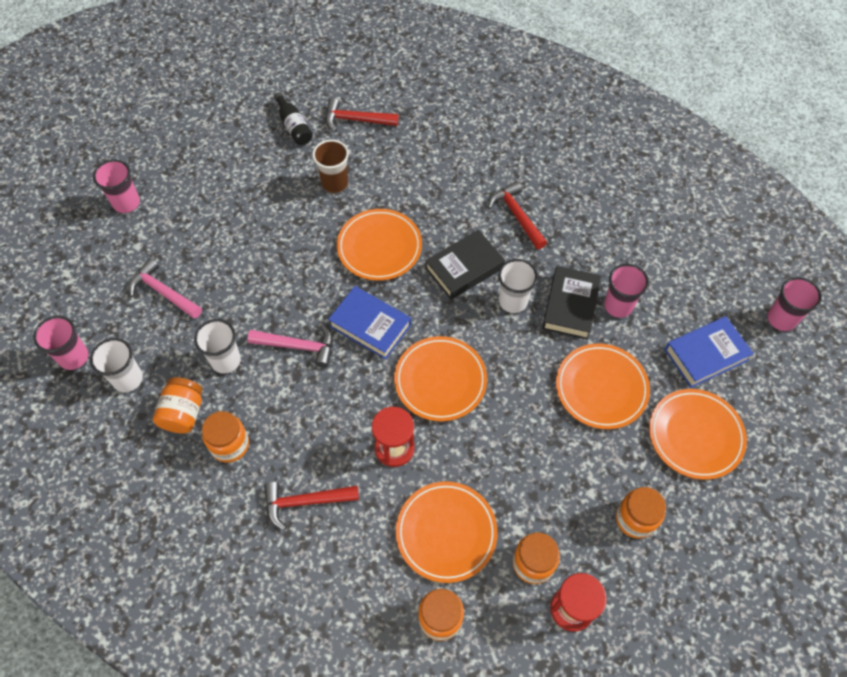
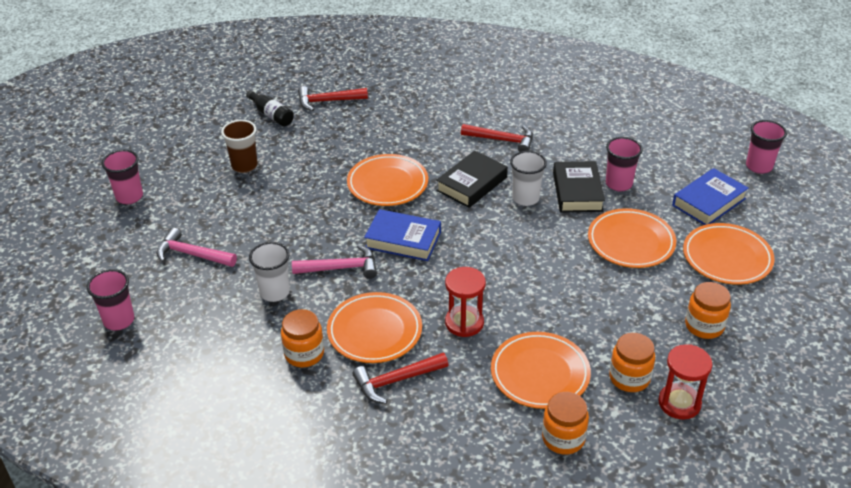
camera: 15 degrees left, 20 degrees down
white cup [90,338,143,392] -> none
orange jar [153,377,202,434] -> none
brown cup [312,139,349,193] -> brown cup moved to [221,120,258,173]
orange plate [394,336,487,421] -> orange plate moved to [327,292,422,363]
red hammer [488,181,547,249] -> red hammer turned 150 degrees clockwise [461,124,533,152]

